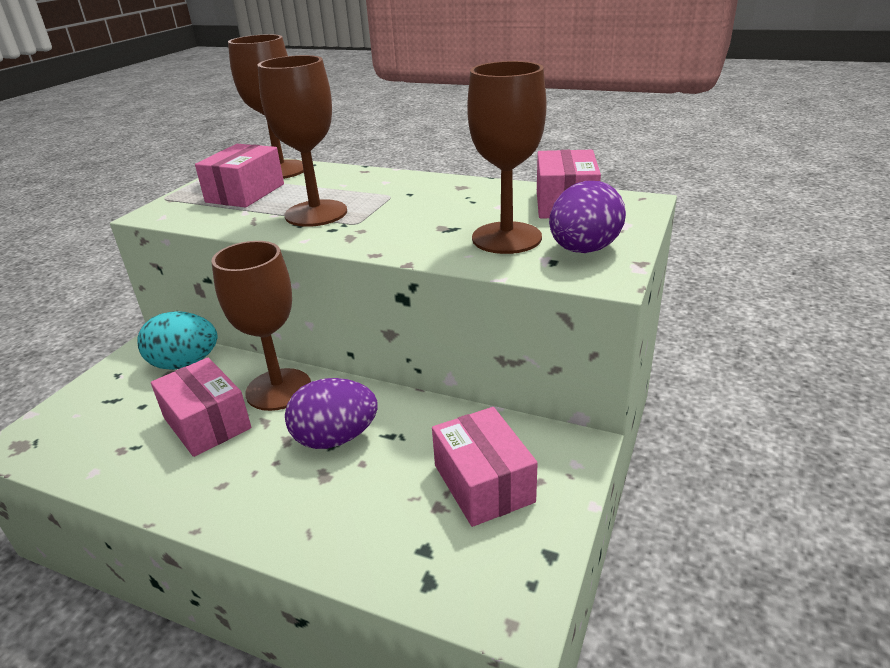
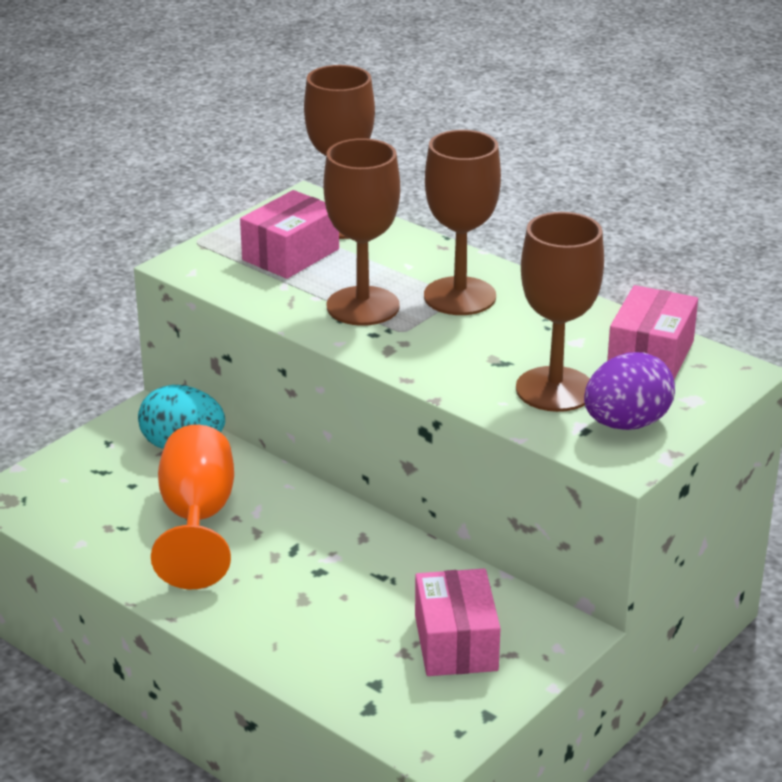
camera: 15 degrees right, 0 degrees up
pink box [151,358,251,457] -> orange goblet [151,425,234,589]
brown goblet [211,241,311,411] -> brown goblet moved to [424,130,501,315]
purple egg [285,378,378,449] -> none

